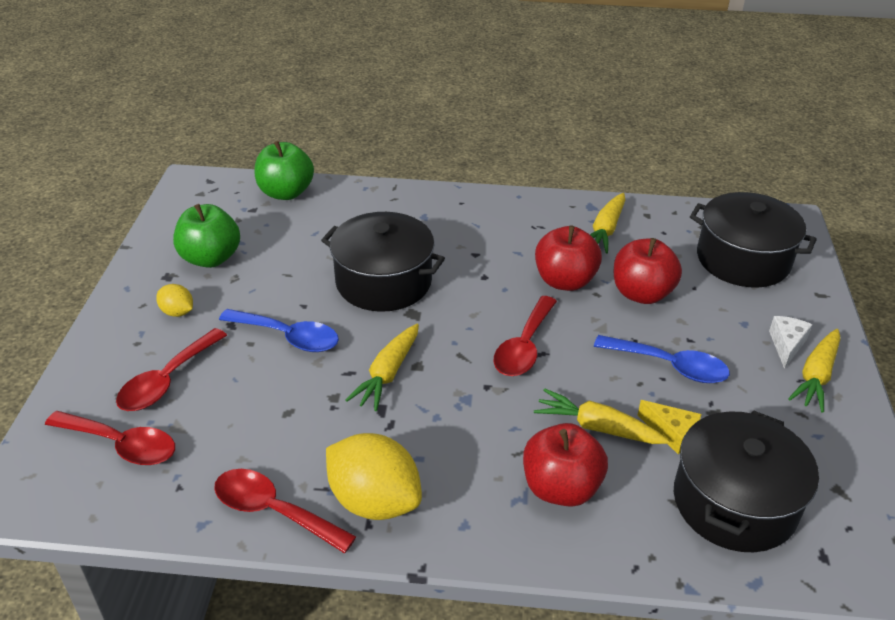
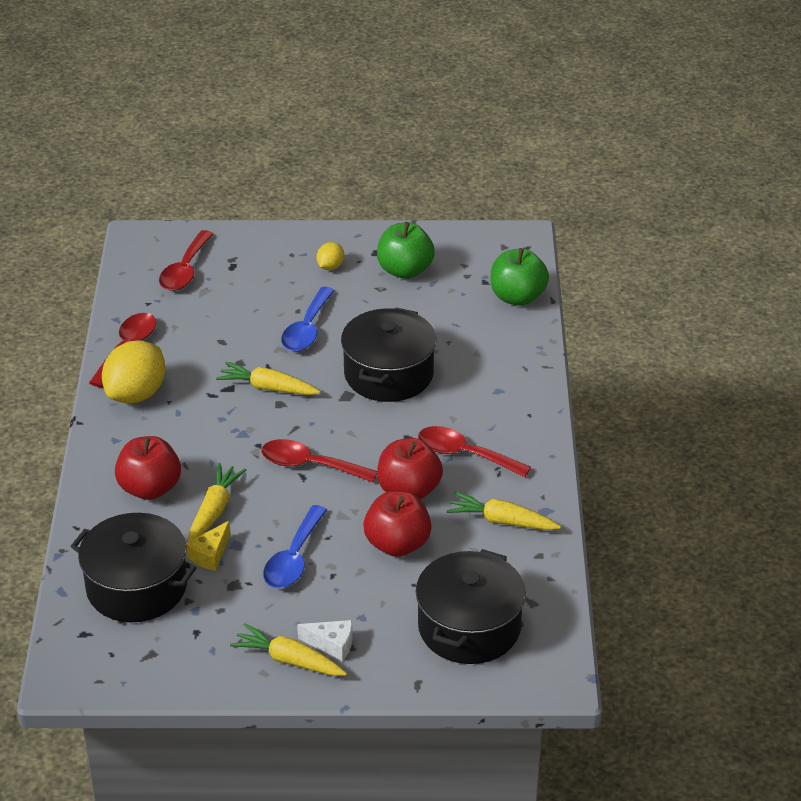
camera: 85 degrees right, 0 degrees up
red spoon [116,328,227,411] -> red spoon moved to [418,426,531,477]

